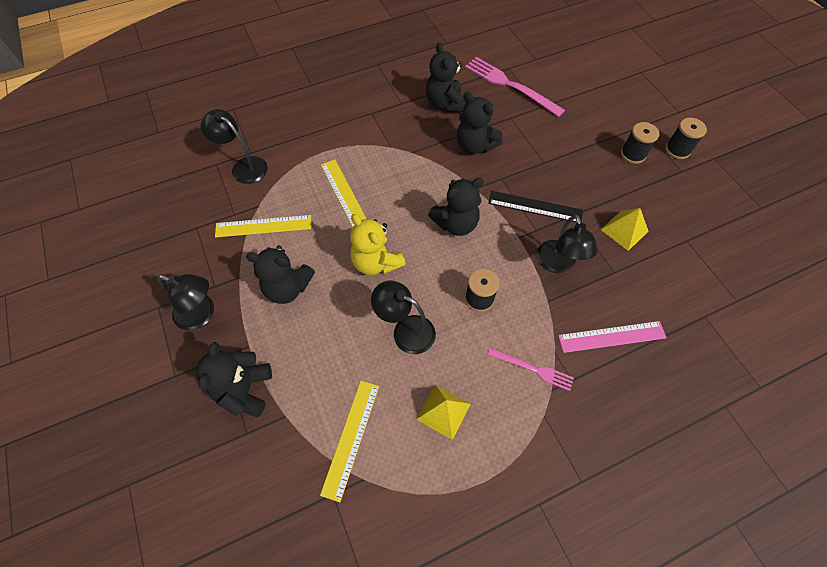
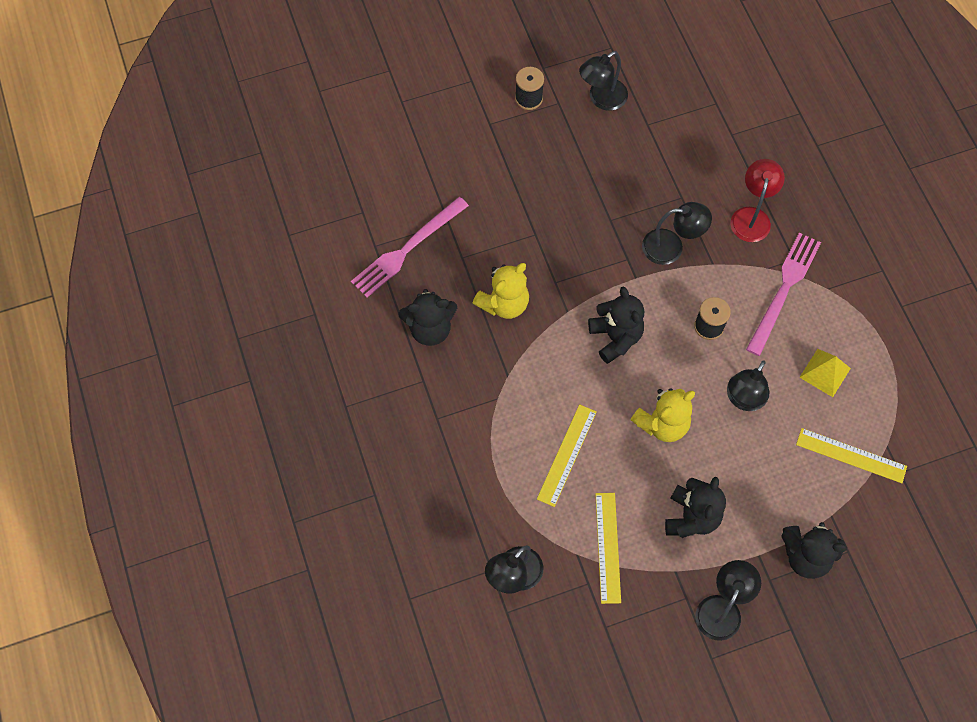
camera: 85 degrees left, 5 degrees up
yellow ruler [321,160,367,227] -> yellow ruler turned 45 degrees counterclockwise [537,404,597,507]
black teddy bear [457,92,503,154] -> yellow teddy bear [473,263,529,319]
black ruler [488,191,583,222] -> none
pink fork [488,348,574,391] -> pink fork [746,233,821,356], size x1.77
pink ruler [558,321,667,353] -> red lamp [730,159,785,242]
yellow pyramid [601,208,649,251] -> none
black spool [621,122,659,164] -> none
none -> black lamp [579,51,628,111]

